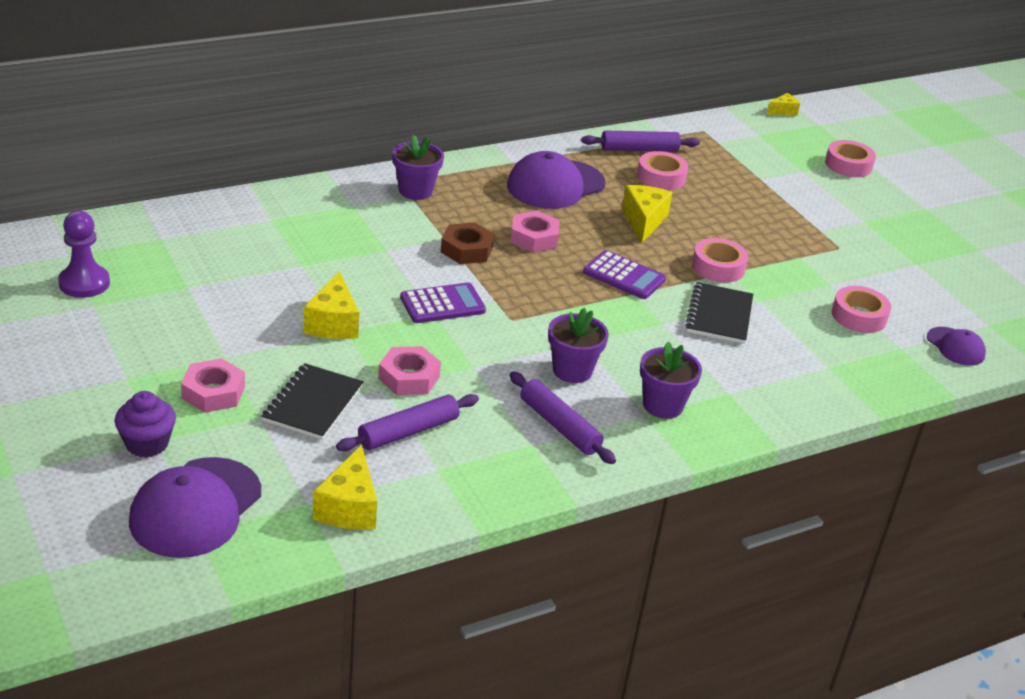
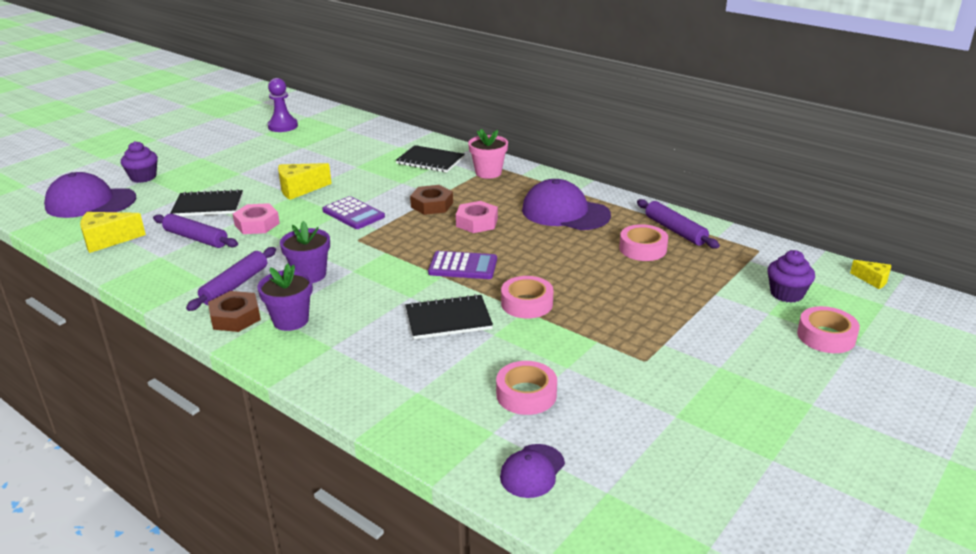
camera: 70 degrees right, 5 degrees down
pink nut [181,358,245,413] -> none
purple flower pot [392,135,444,200] -> pink flower pot [468,129,508,179]
purple calculator [583,250,666,299] -> purple calculator turned 90 degrees counterclockwise [428,251,497,279]
yellow cheese [622,185,673,243] -> none
none -> brown nut [208,291,261,332]
none -> black notebook [396,145,465,173]
none -> purple cupcake [768,250,815,303]

